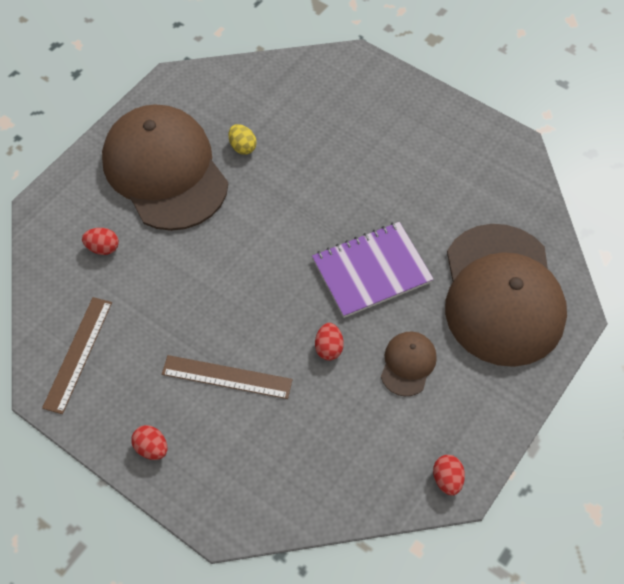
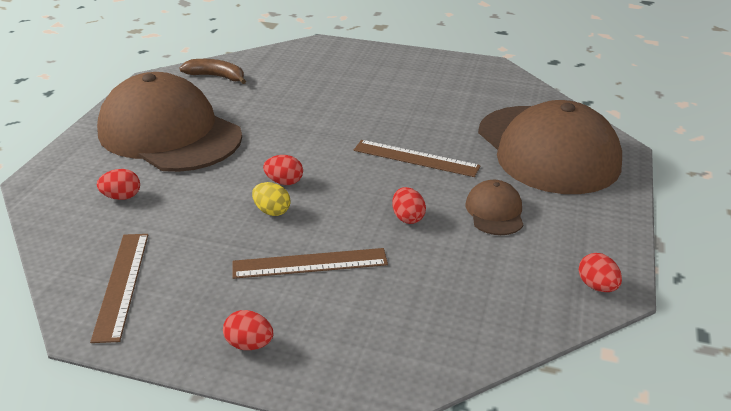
camera: 20 degrees left, 25 degrees down
yellow egg [229,124,257,155] -> yellow egg moved to [252,182,290,216]
purple notebook [312,222,434,318] -> brown ruler [354,140,481,177]
none -> brown banana [179,59,246,84]
none -> red egg [263,155,303,185]

